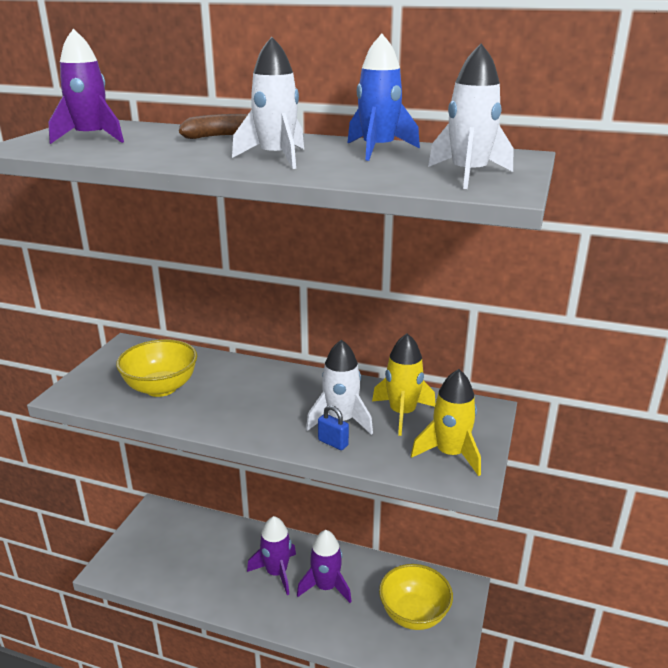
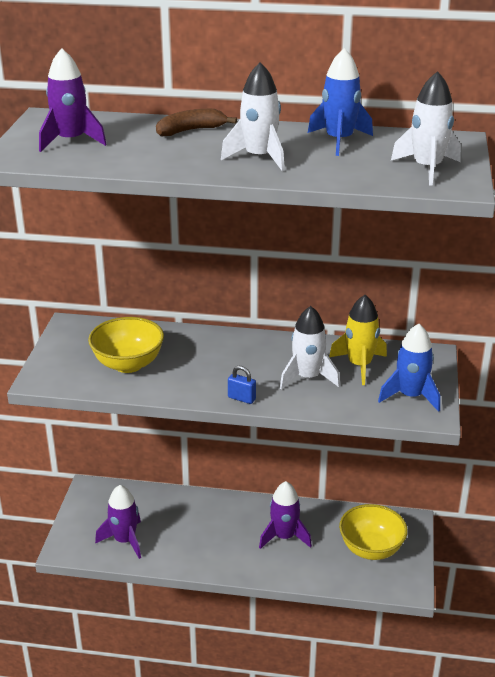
camera: 10 degrees left, 5 degrees up
purple rocket [247,516,296,595] -> purple rocket moved to [95,485,141,559]
blue padlock [318,405,349,450] -> blue padlock moved to [228,366,256,404]
yellow rocket [411,369,481,476] -> blue rocket [378,324,440,412]

